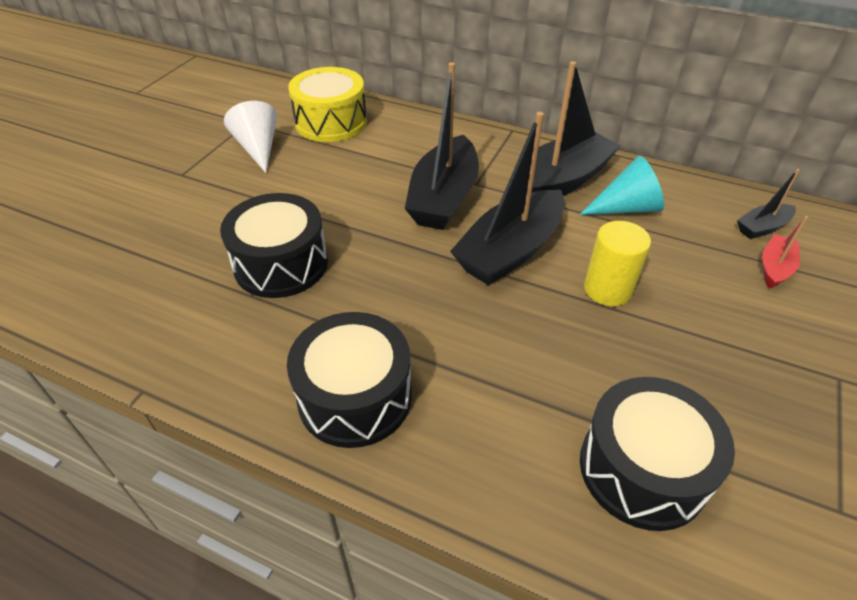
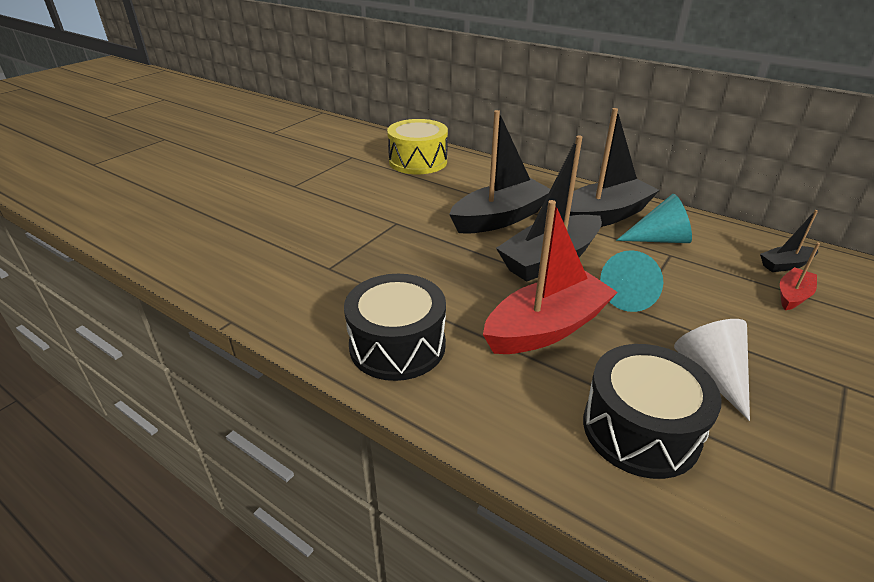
camera: 10 degrees right, 10 degrees down
black drum [220,193,328,298] -> none
white cone [224,101,277,173] -> white cone moved to [674,319,750,421]
black boat [405,62,479,230] -> black boat turned 150 degrees counterclockwise [449,110,551,234]
yellow cylinder [584,221,651,306] -> turquoise cone [600,250,663,312]
none -> red boat [483,200,618,354]

